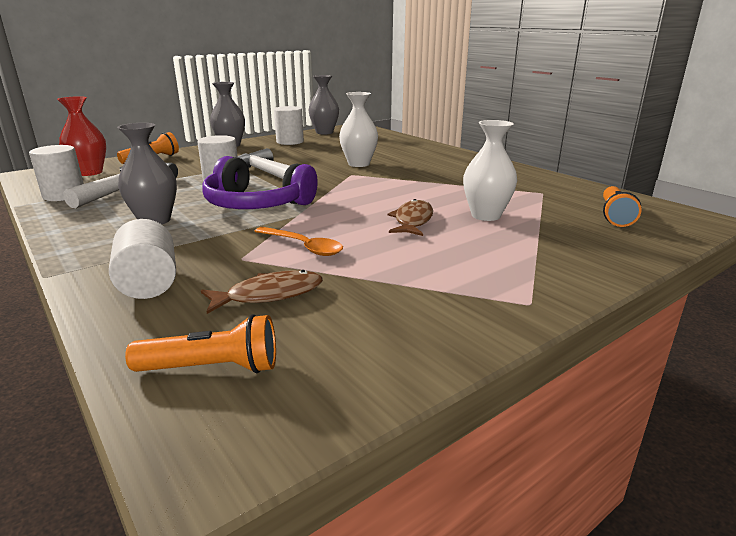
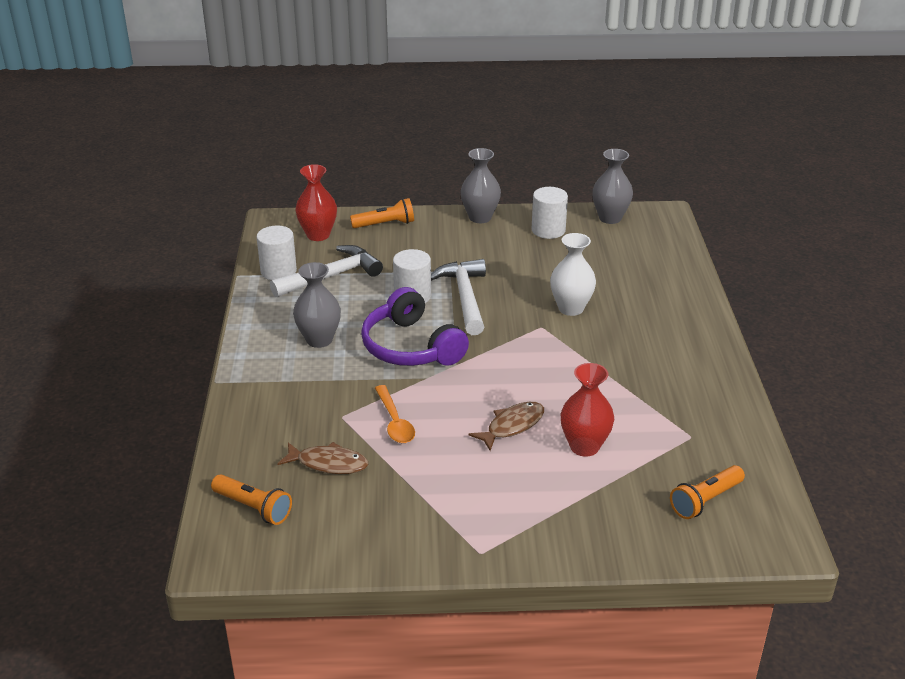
camera: 35 degrees right, 10 degrees up
white cylinder [109,219,176,299] -> none
white vase [463,120,517,221] -> red vase [561,363,614,457]

